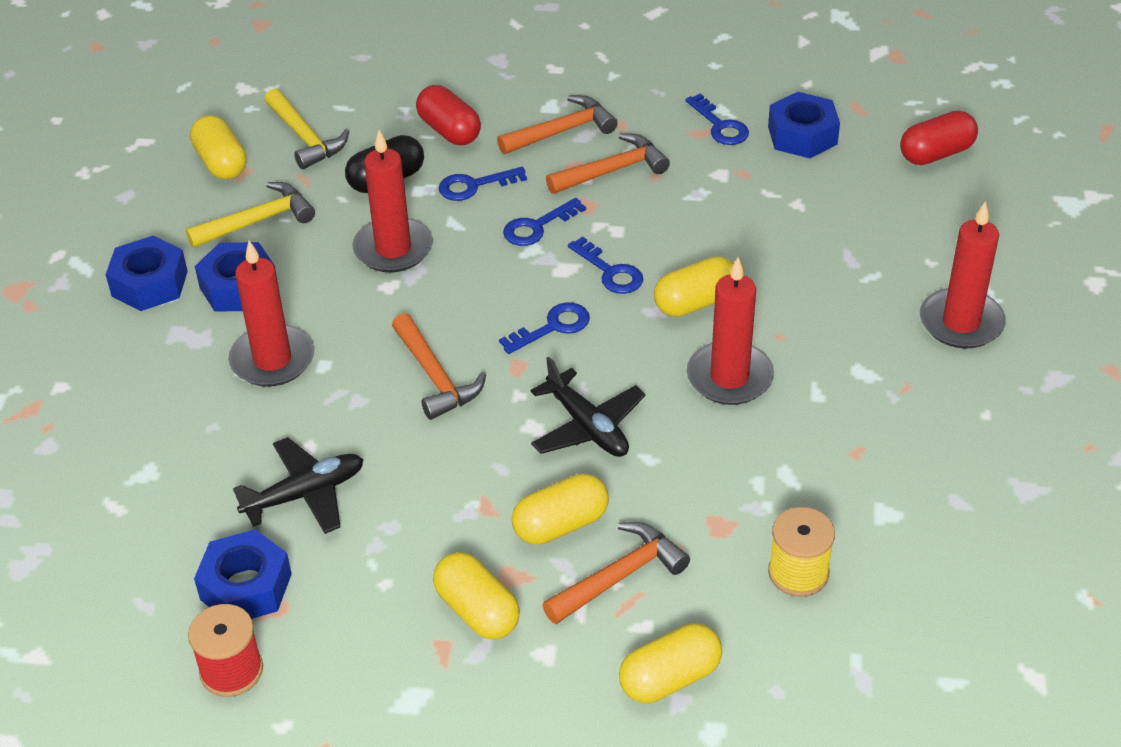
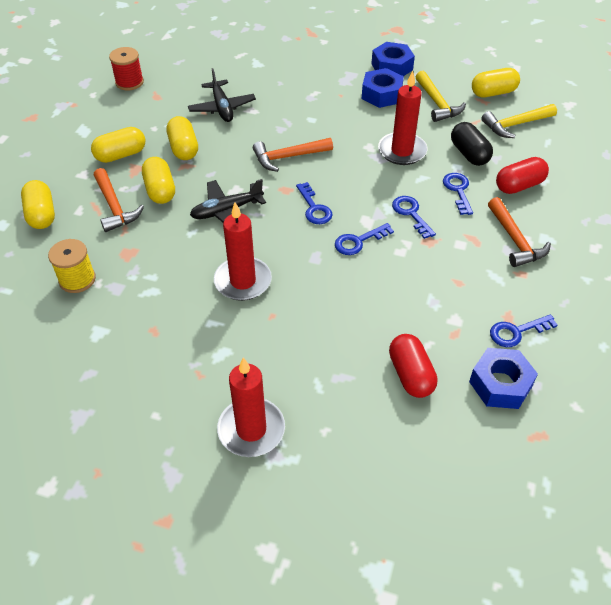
camera: 100 degrees right, 5 degrees up
blue nut [194,529,292,619] -> none
red candle [228,241,314,387] -> none
orange hammer [546,133,670,194] -> none
yellow capsule [654,256,734,317] -> yellow capsule moved to [167,116,198,160]
red capsule [900,110,978,165] -> red capsule moved to [389,334,437,398]

